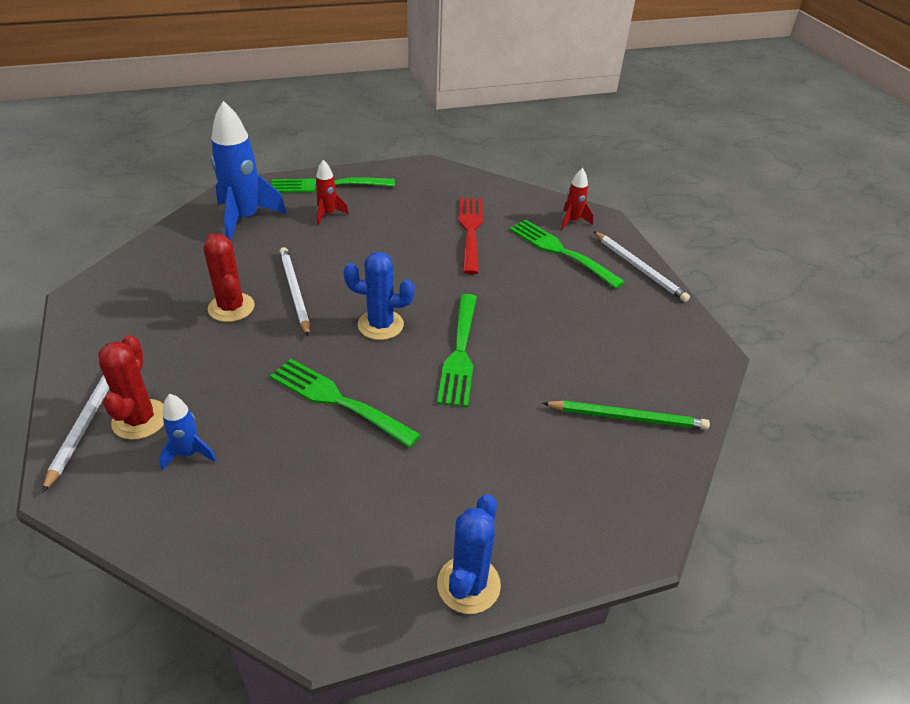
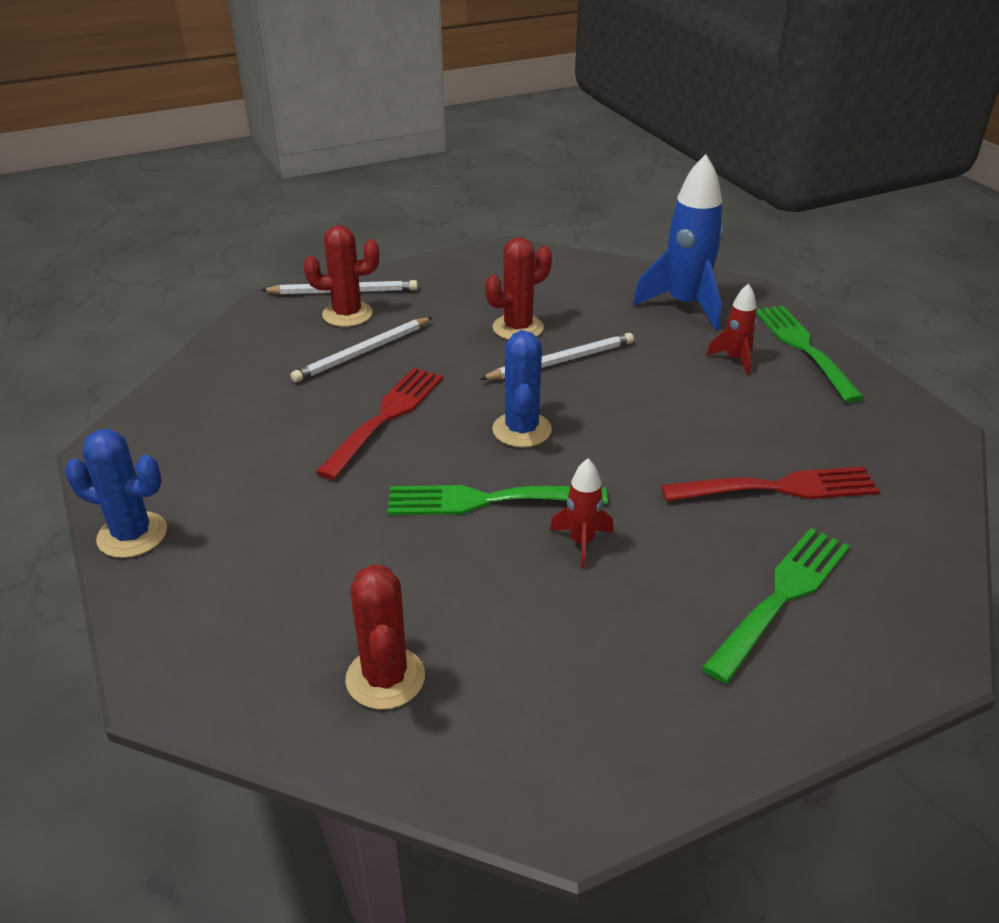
camera: 85 degrees right, 5 degrees down
blue rocket [159,394,217,470] -> none
green fork [270,359,421,448] -> red fork [316,368,443,480]
green pencil [542,400,710,430] -> red cactus [345,564,425,710]
red rocket [561,168,593,230] -> red rocket moved to [550,459,614,568]
white pencil [593,231,690,302] -> white pencil moved to [291,317,433,382]

